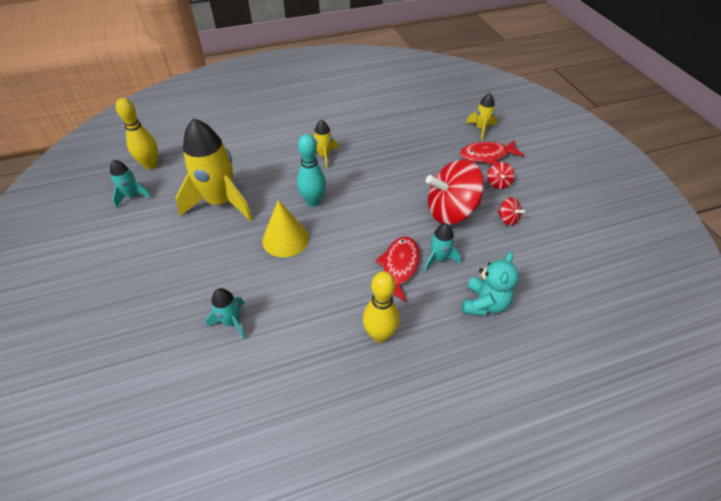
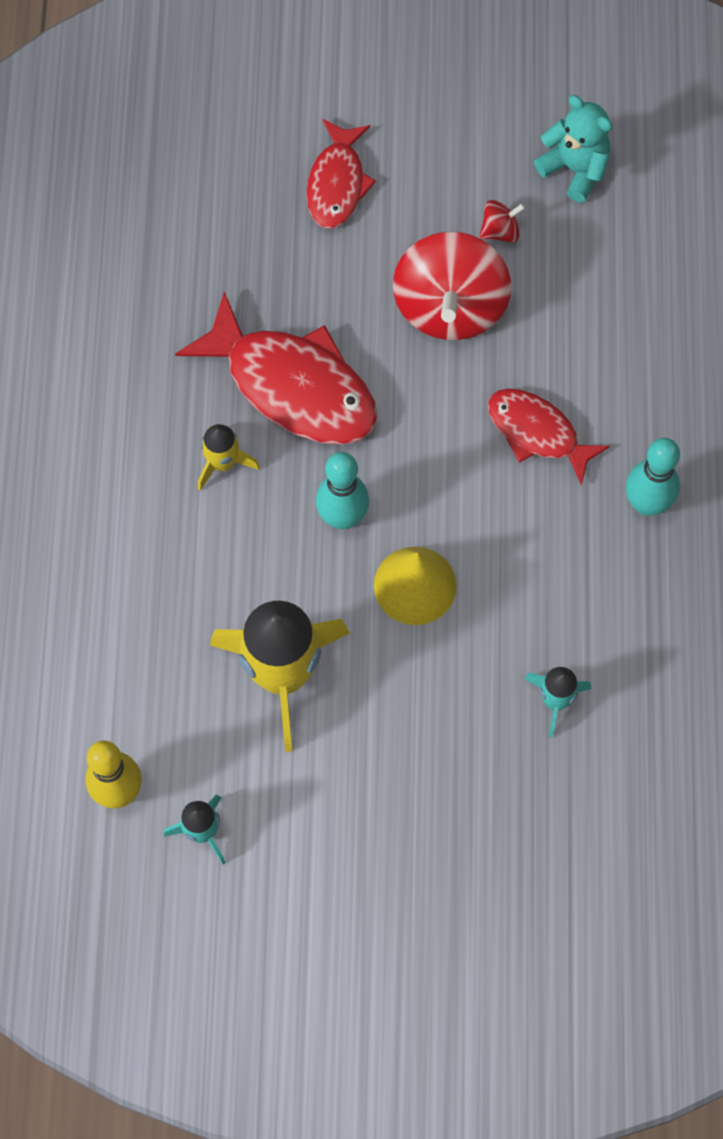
camera: 70 degrees left, 20 degrees up
yellow bowling pin [363,271,400,343] -> turquoise bowling pin [626,438,680,516]
turquoise rocket [424,223,461,272] -> none
turquoise teddy bear [462,252,518,316] -> turquoise teddy bear moved to [534,95,612,202]
yellow rocket [466,93,497,140] -> none
red spinning top [487,162,515,189] -> none
none -> red fish [175,292,377,445]

